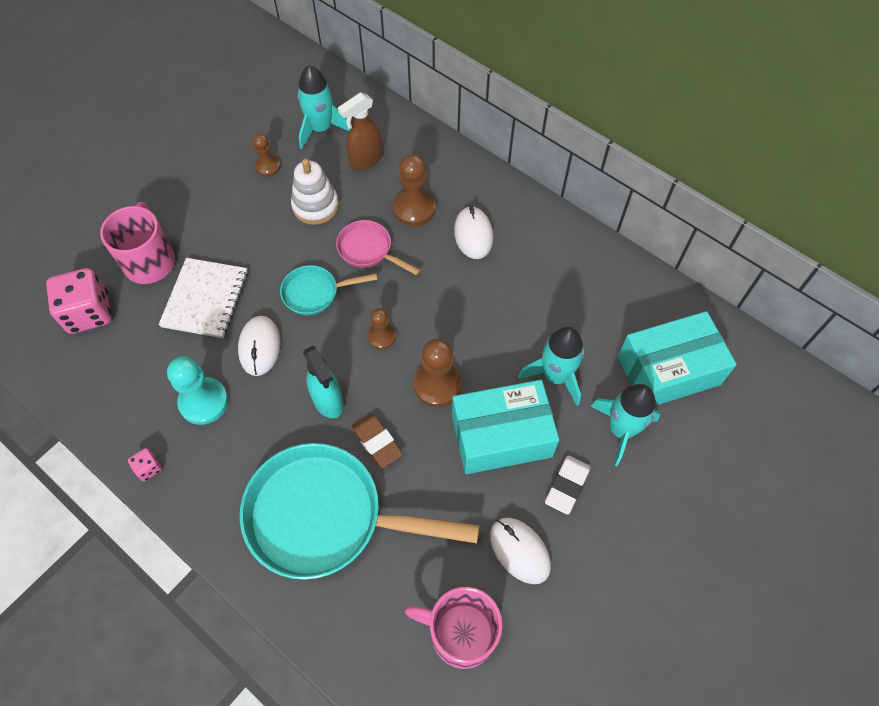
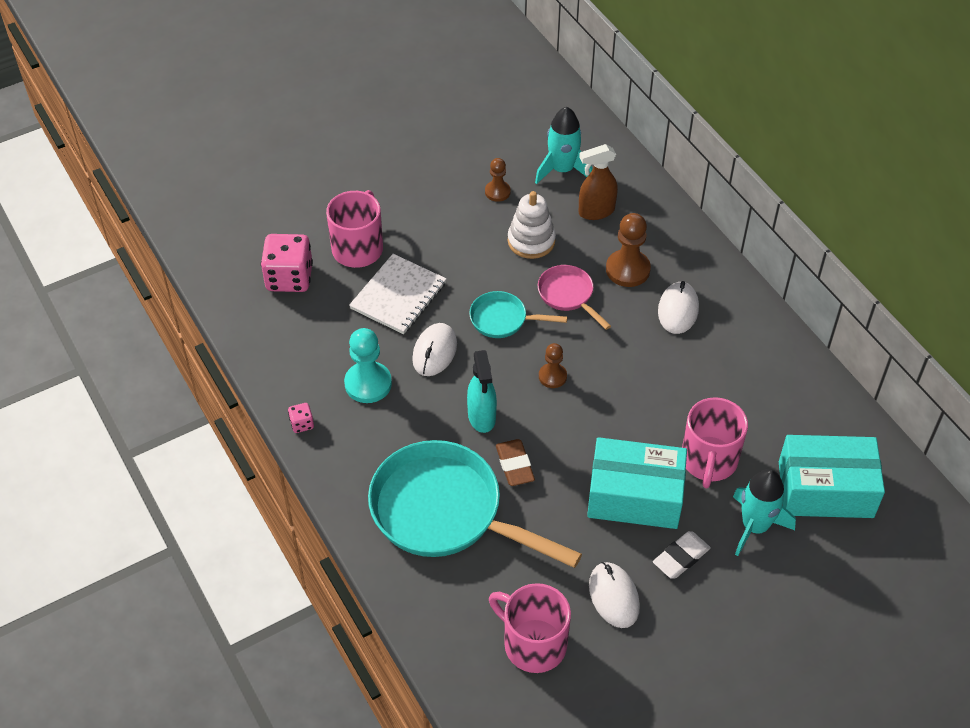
camera: 20 degrees right, 10 degrees down
brown pawn [413,338,462,407] -> none
turquoise rocket [518,327,584,406] -> pink mug [682,397,748,488]

